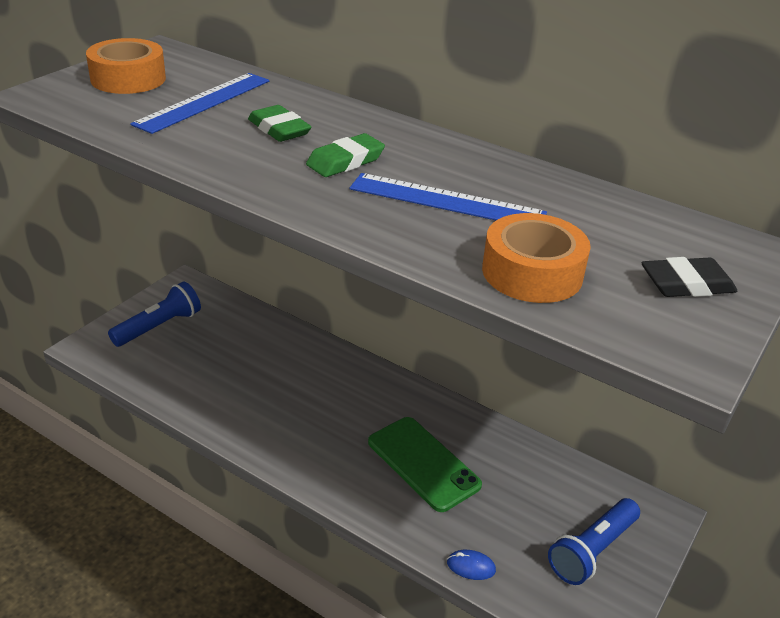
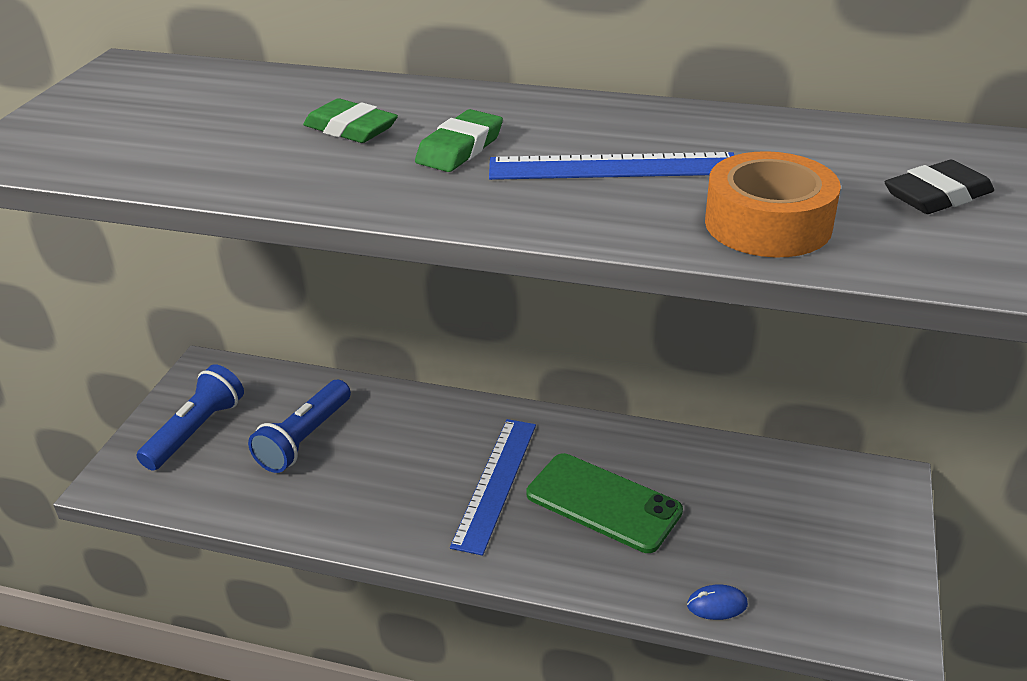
camera: 15 degrees left, 0 degrees up
orange tape [86,38,166,94] -> none
blue ruler [130,73,269,134] -> blue ruler moved to [450,419,536,556]
blue flashlight [548,498,640,585] -> blue flashlight moved to [248,380,351,473]

